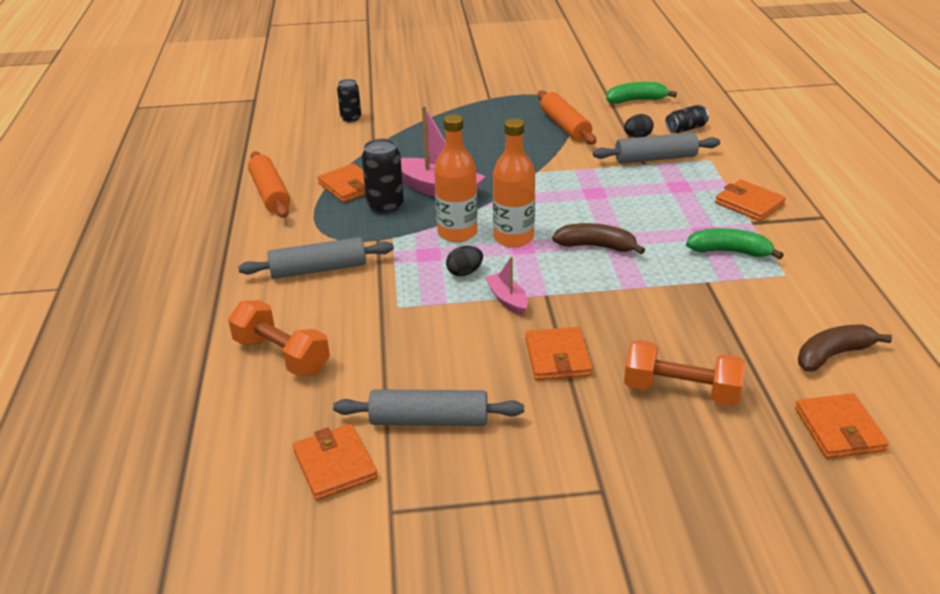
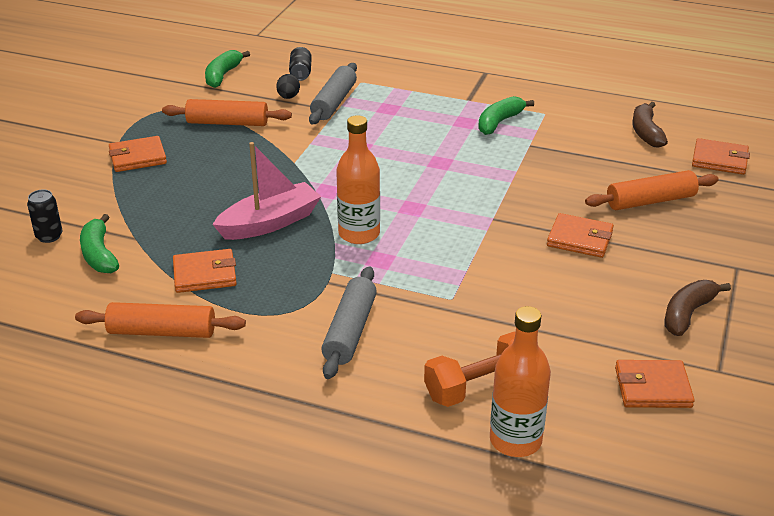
camera: 65 degrees left, 0 degrees up
grey rolling pin [333,389,524,426] -> none
black can [362,139,404,214] -> none
black egg [446,246,483,277] -> none
pink boat [485,256,528,315] -> none
orange bottle [493,118,535,247] -> orange bottle moved to [490,306,551,457]
brown banana [552,223,645,254] -> brown banana moved to [664,280,731,336]
orange dumbbell [624,340,745,406] -> orange rolling pin [585,170,719,210]
orange wallet [715,180,786,221] -> orange wallet moved to [109,136,167,172]
none -> green banana [80,214,119,273]

